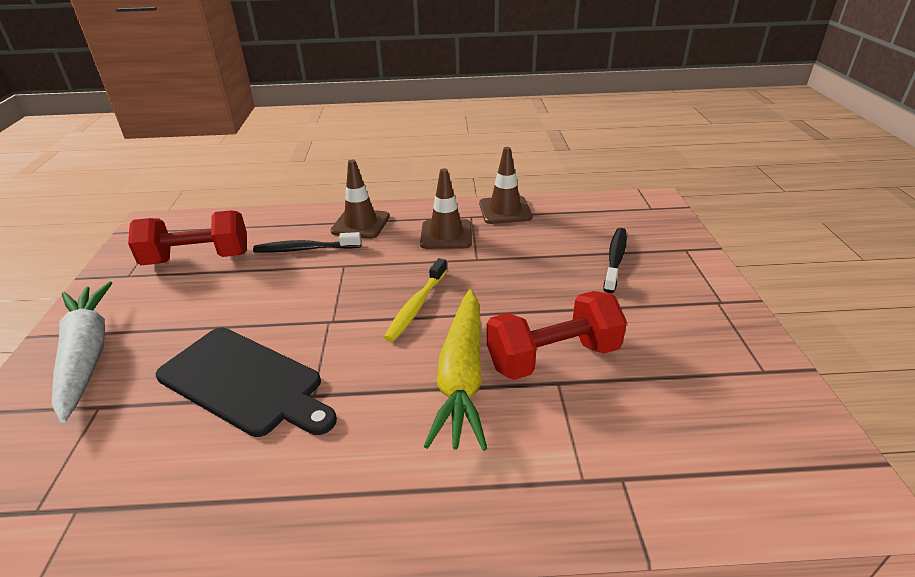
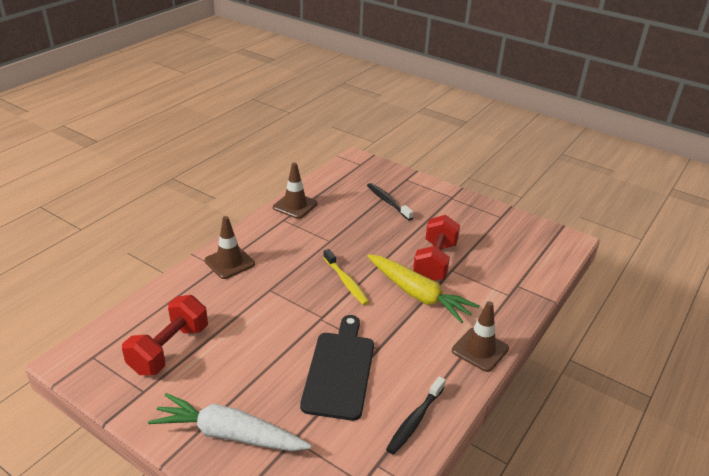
camera: 55 degrees left, 0 degrees up
black cutting board [156,328,337,437] -> black cutting board turned 60 degrees counterclockwise [300,315,374,421]
black toothbrush [253,232,361,253] -> black toothbrush moved to [386,376,446,455]
brown traffic cone [420,168,472,249] -> brown traffic cone moved to [452,301,509,372]

